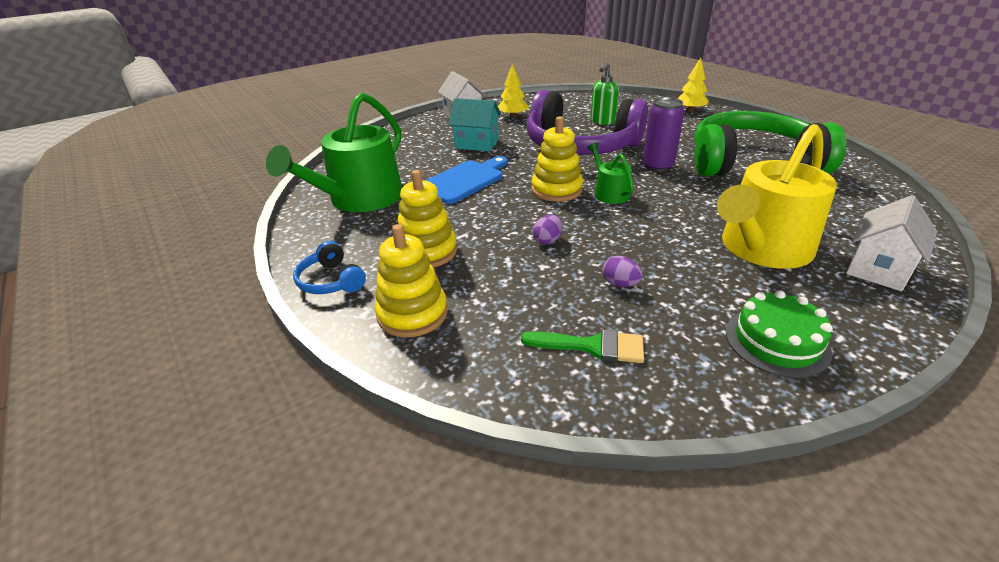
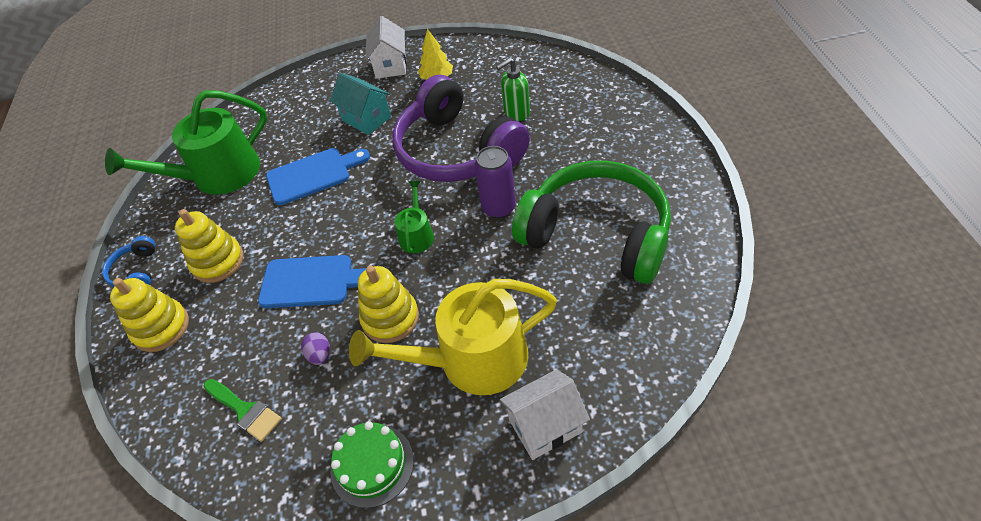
camera: 30 degrees right, 15 degrees up
yellow stacking toy [531,116,583,202] -> yellow stacking toy moved to [358,266,419,343]
purple egg [533,215,562,245] -> blue cutting board [258,255,366,308]
yellow tree [677,58,709,112] -> none

